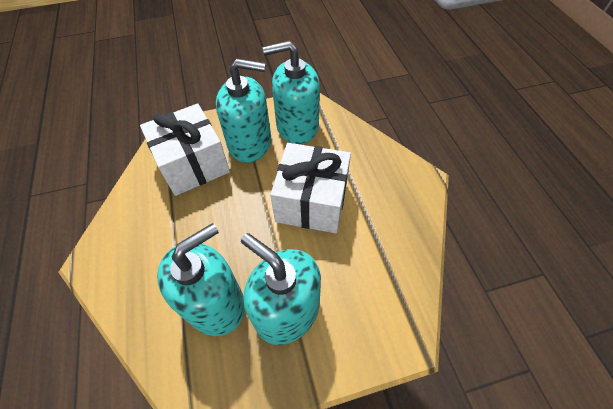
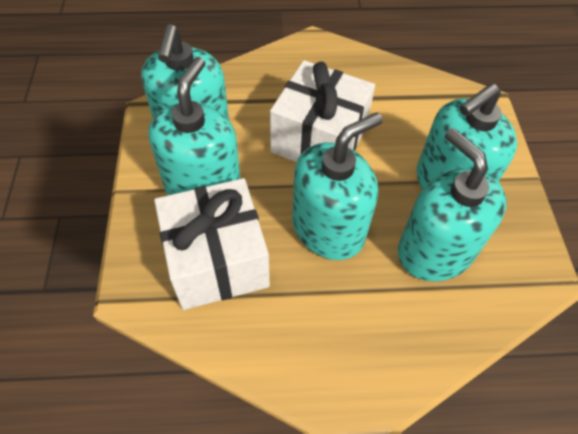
camera: 80 degrees left, 0 degrees up
none -> turquoise soap dispenser [292,112,383,260]

